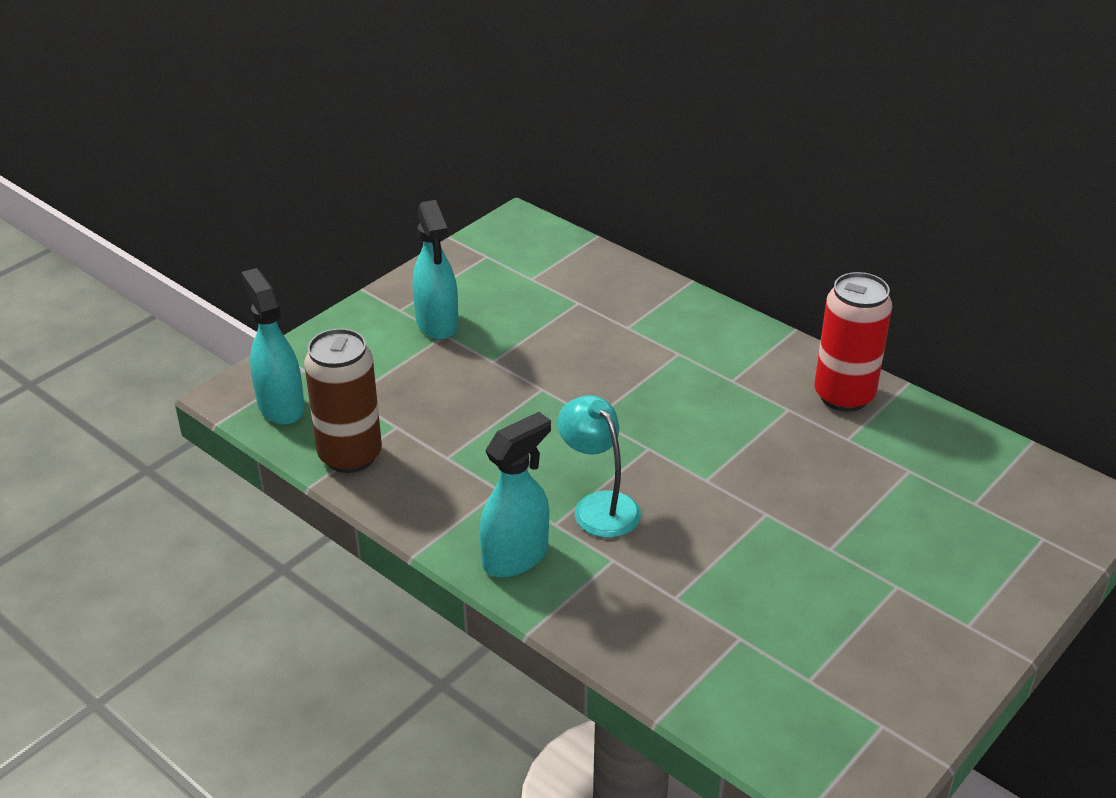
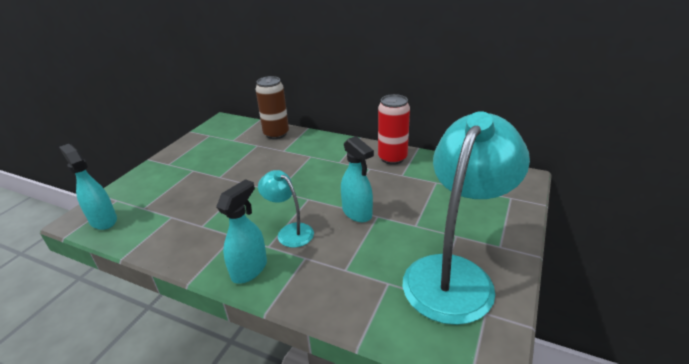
camera: 15 degrees left, 5 degrees down
brown can [304,328,382,473] -> brown can moved to [255,76,289,139]
turquoise spray bottle [413,200,458,340] -> turquoise spray bottle moved to [341,136,374,222]
none -> turquoise lamp [403,111,530,325]

